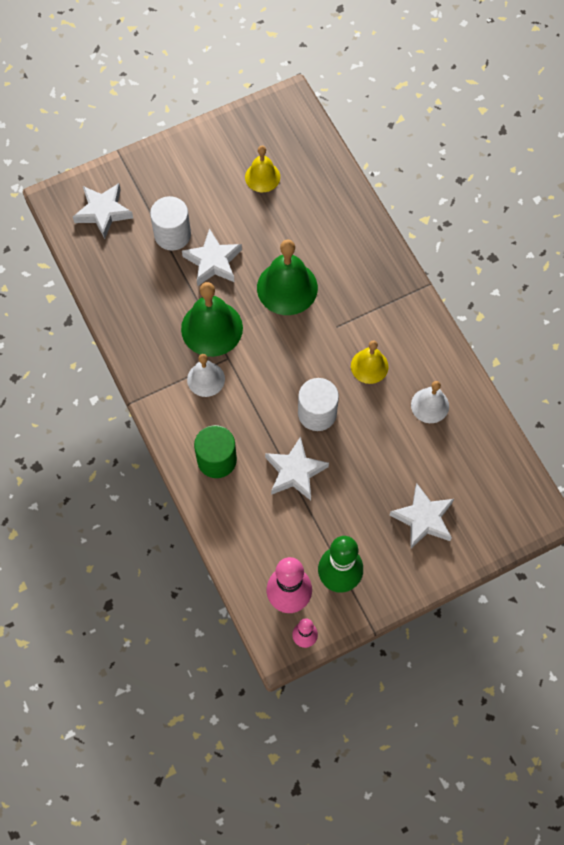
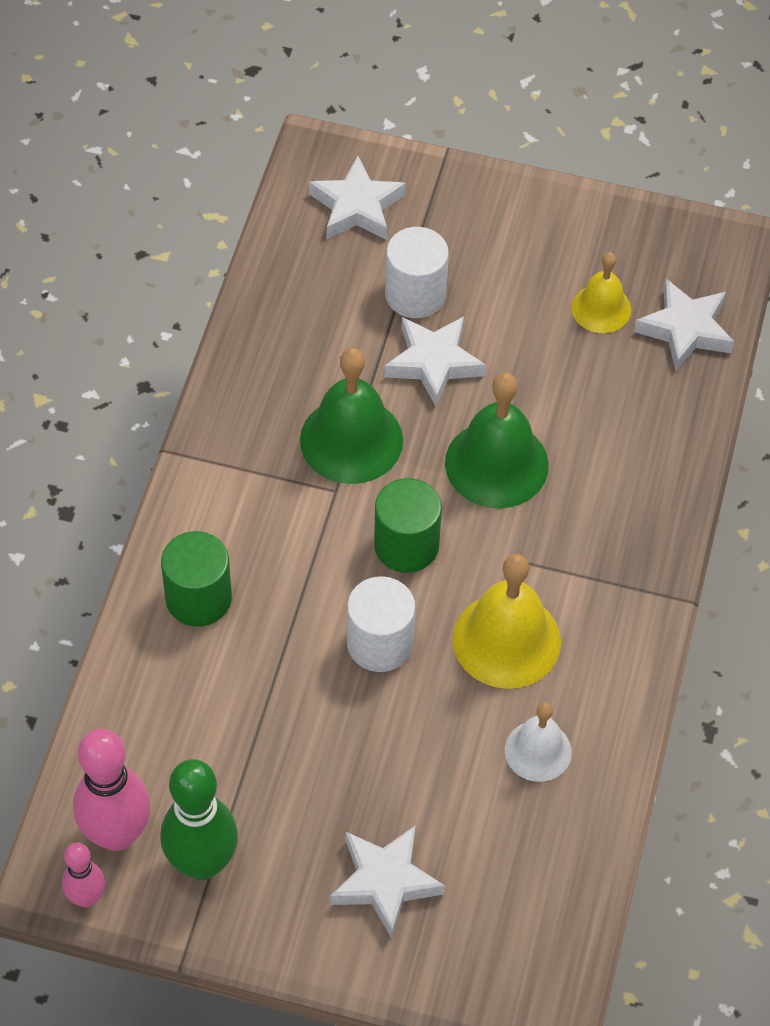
camera: 40 degrees right, 10 degrees down
white bell [187,354,225,397] -> none
white star [265,436,329,501] -> white star moved to [634,279,734,371]
yellow bell [351,340,388,384] -> yellow bell [453,554,561,689], size x1.66
none -> green cylinder [374,478,442,573]

